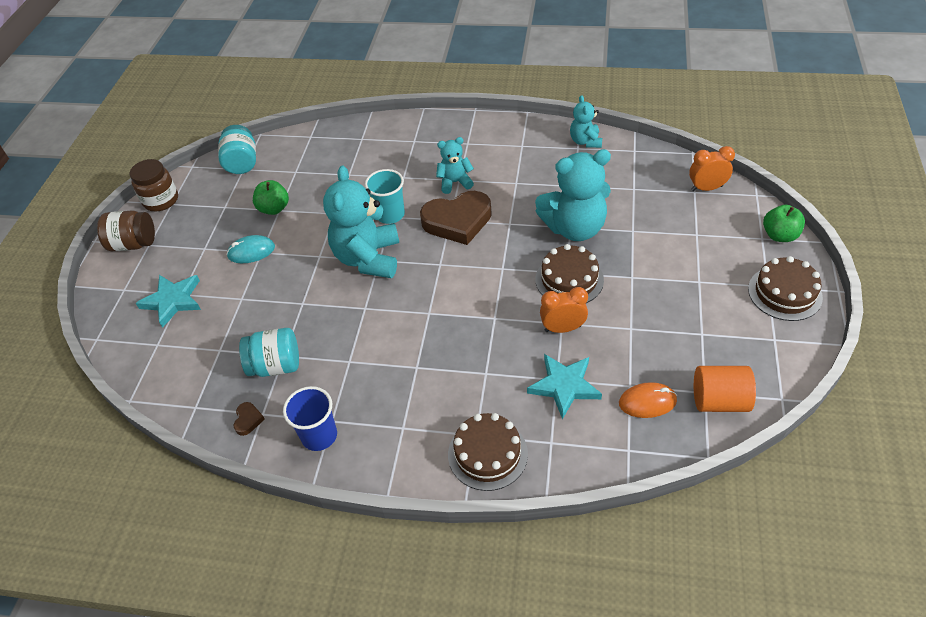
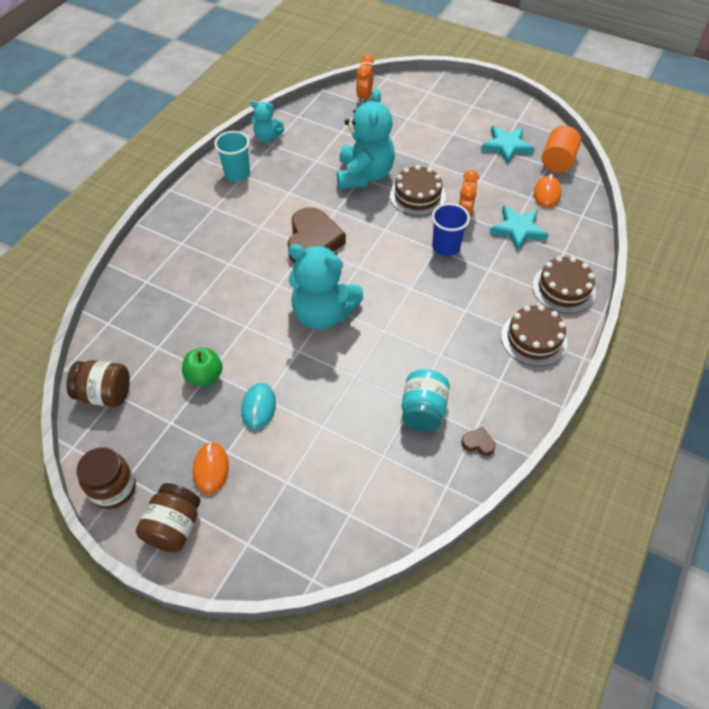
camera: 75 degrees left, 5 degrees up
turquoise star [136,275,201,328] -> turquoise star moved to [481,126,535,165]
turquoise jar [218,125,256,174] -> brown jar [66,360,130,407]
blue cup [283,386,337,451] -> blue cup moved to [432,203,470,256]
turquoise cup [365,169,405,224] -> turquoise cup moved to [214,131,250,181]
turquoise teddy bear [436,137,474,194] -> none
brown cake [748,256,823,321] -> brown cake moved to [501,305,568,366]
green apple [763,205,805,242] -> none
none -> orange mouse [193,442,229,495]

